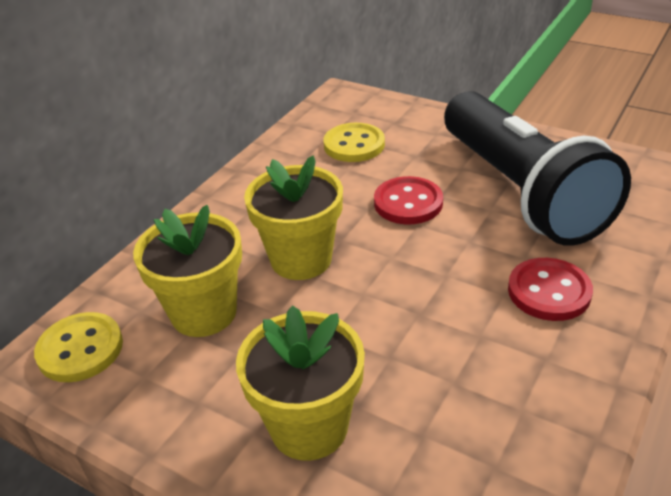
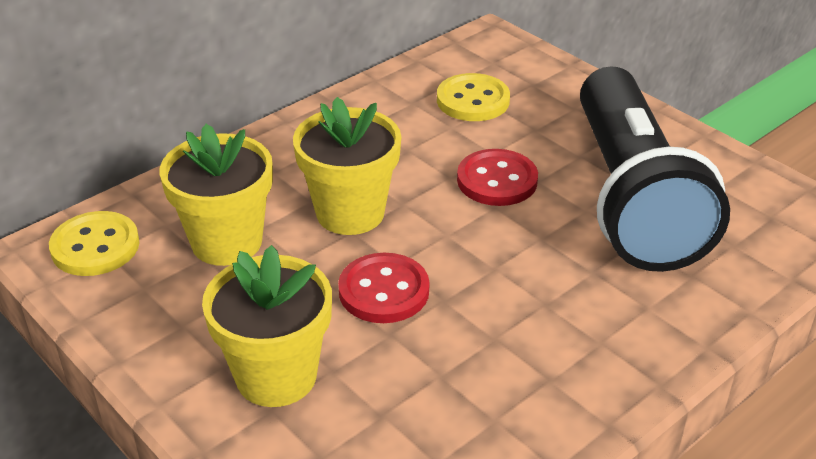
camera: 15 degrees right, 0 degrees up
red button [508,258,593,321] -> red button moved to [338,253,429,323]

